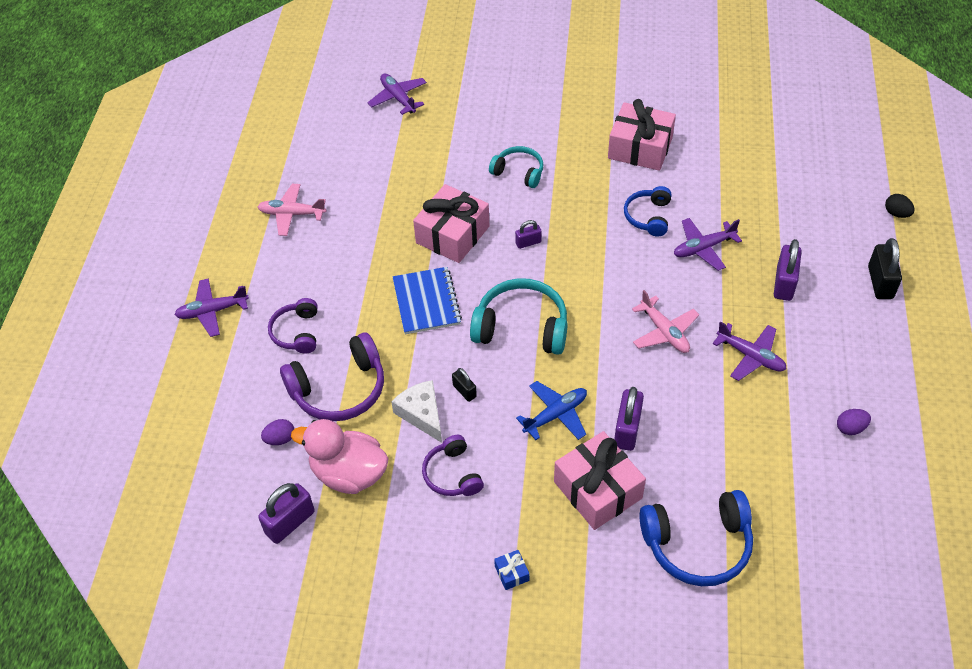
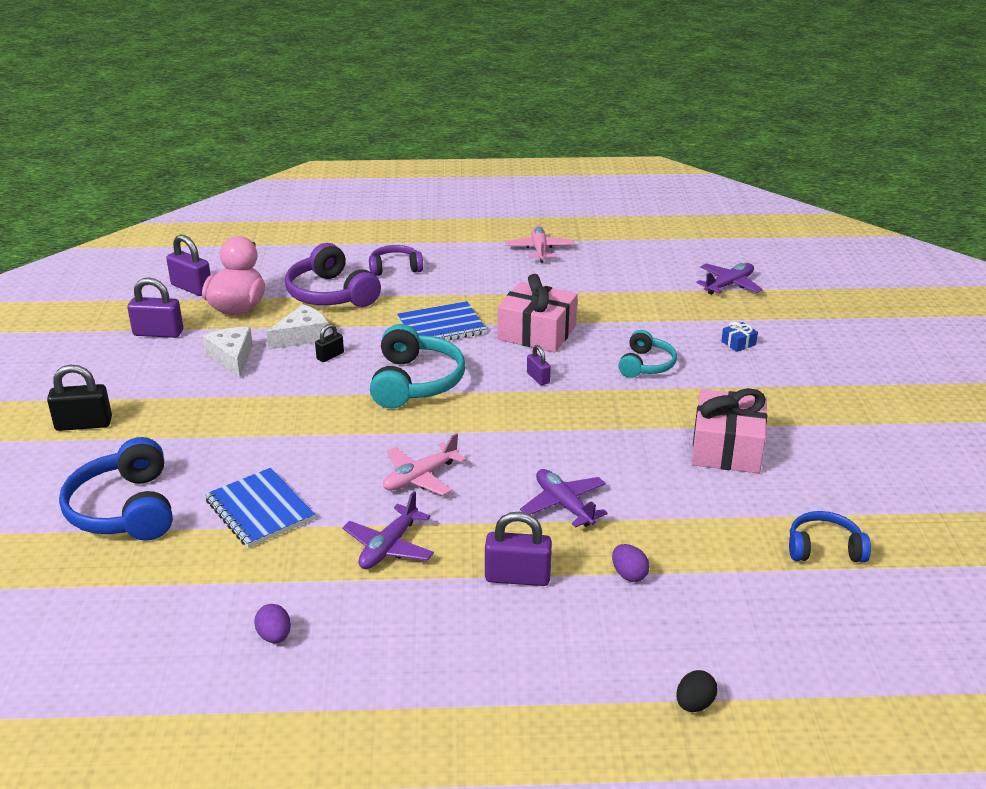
camera: 80 degrees right, 20 degrees down
purple plane [174,278,249,337] -> none
purple egg [261,419,294,445] -> purple egg moved to [612,544,650,582]
purple headphones [422,435,484,496] -> white cheese [203,327,253,378]
blue gift [494,550,529,590] -> blue gift moved to [721,321,758,352]
blue plane [516,381,587,440] -> none
pink gift [554,431,646,530] -> none
purple padlock [614,387,644,451] -> purple padlock moved to [127,278,183,338]
blue headphones [624,186,671,237] -> blue headphones moved to [789,511,871,563]
black padlock [868,238,902,299] -> black padlock moved to [47,364,112,431]
none -> blue notebook [205,468,315,548]

